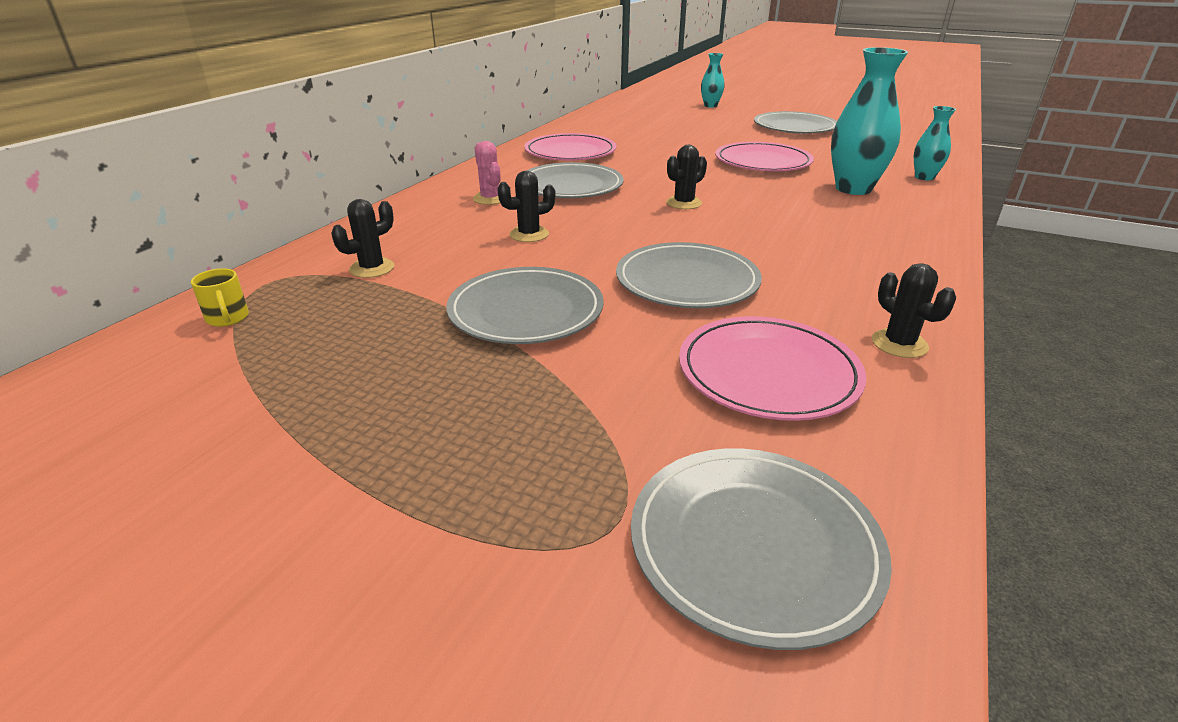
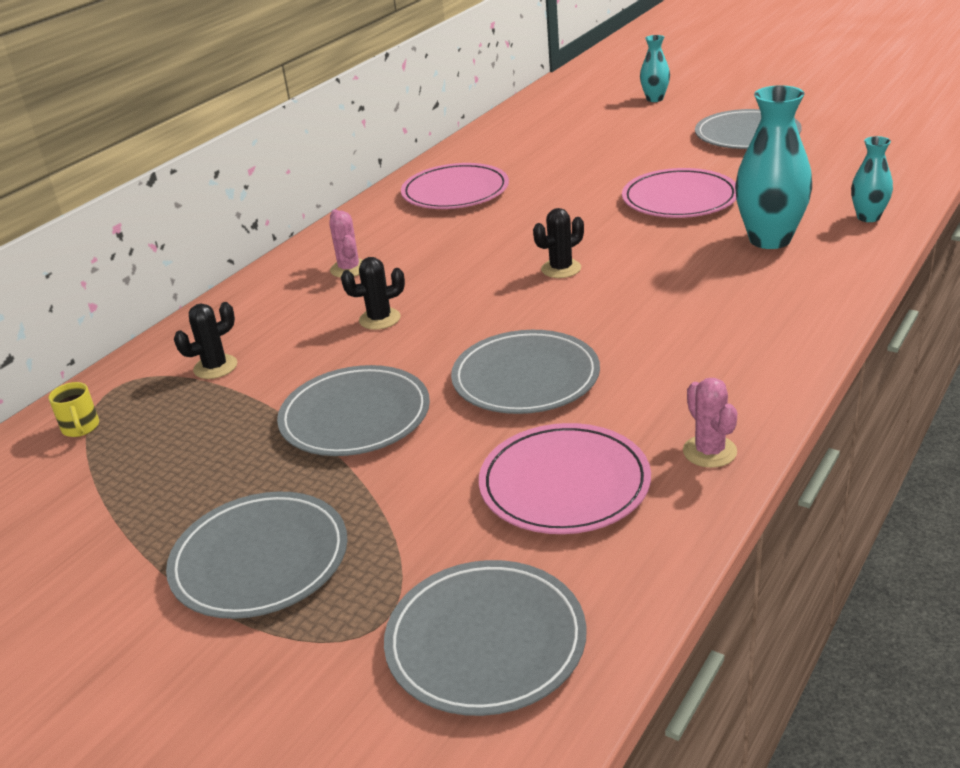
camera: 10 degrees right, 0 degrees up
grey plate [526,162,624,198] -> grey plate moved to [166,492,348,619]
black cactus [872,263,956,358] -> pink cactus [683,378,737,468]

